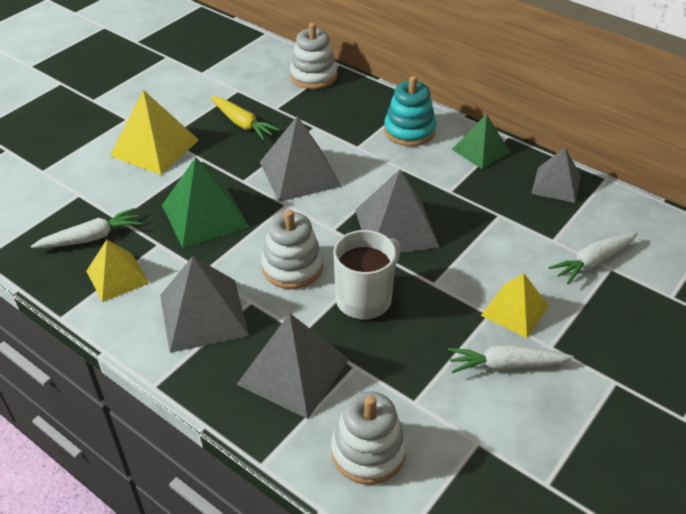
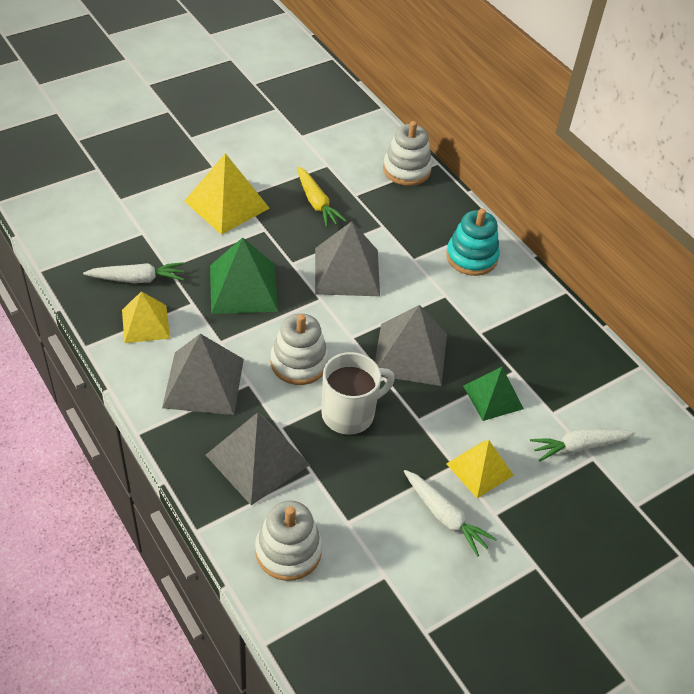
camera: 15 degrees right, 5 degrees up
white carrot [448,345,574,373] -> white carrot turned 150 degrees counterclockwise [404,470,497,557]
green pyramid [452,114,510,169] -> green pyramid moved to [463,367,524,421]
grey pyramid [531,147,581,203] -> none

